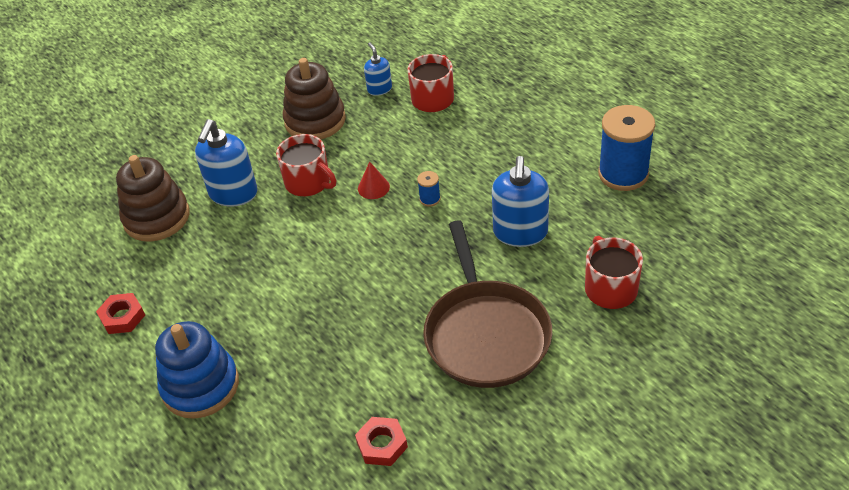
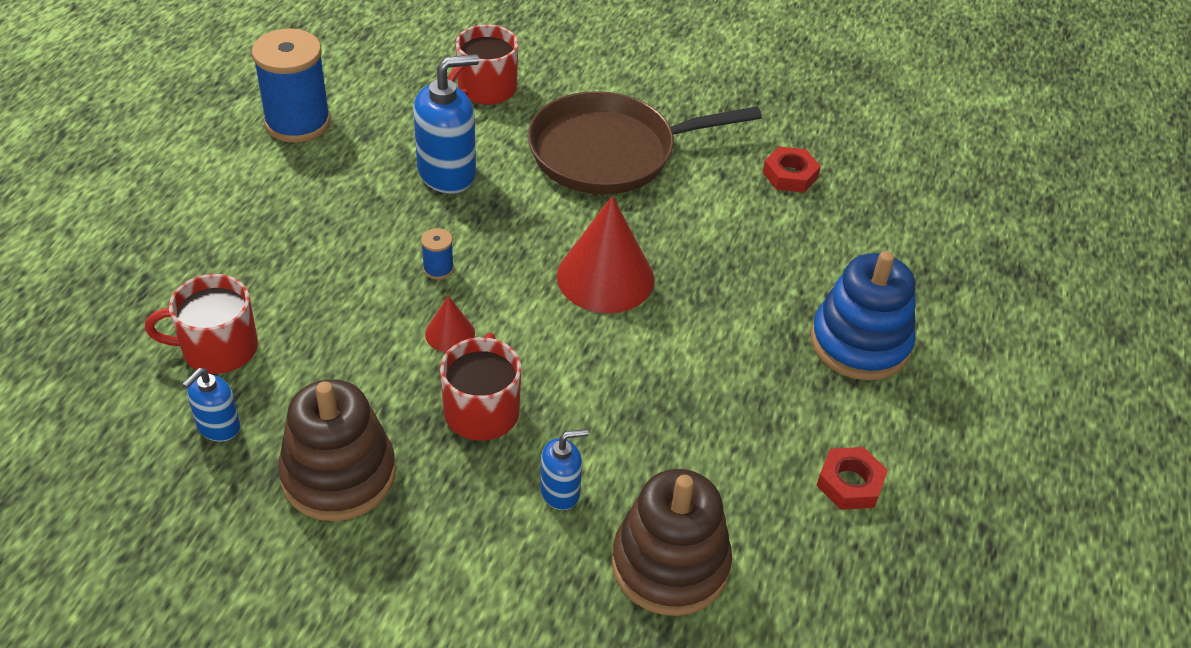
camera: 130 degrees left, 0 degrees up
blue soap dispenser [195,119,257,207] -> blue soap dispenser [540,429,589,510], size x0.55
brown pan [423,220,552,388] -> brown pan turned 150 degrees counterclockwise [528,91,762,195]
none -> red cone [557,196,654,313]

